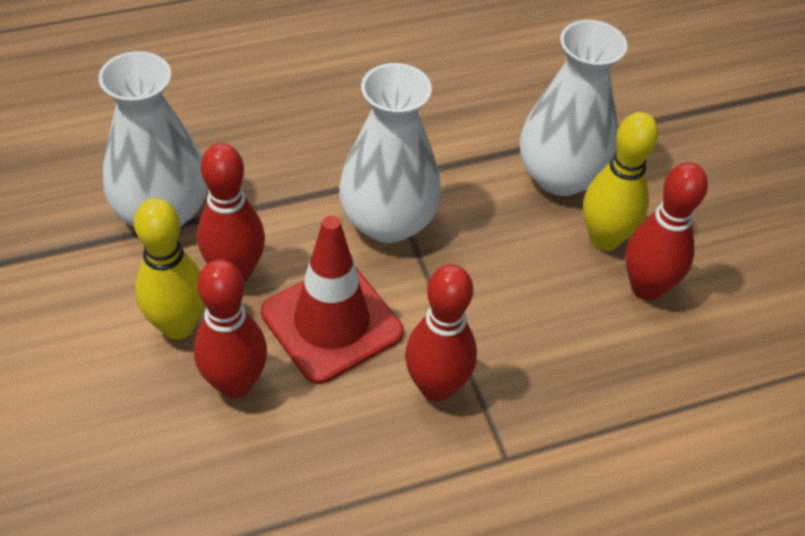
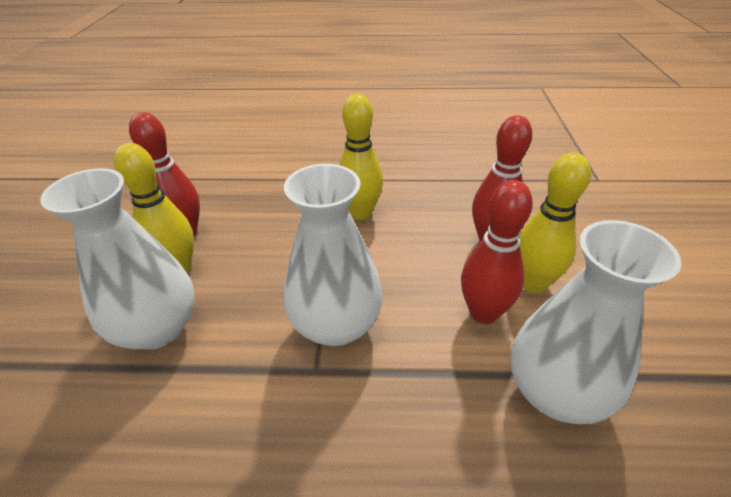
camera: 155 degrees left, 10 degrees down
red traffic cone [261,216,403,384] -> none
red bowling pin [405,264,477,402] -> yellow bowling pin [339,94,383,220]

